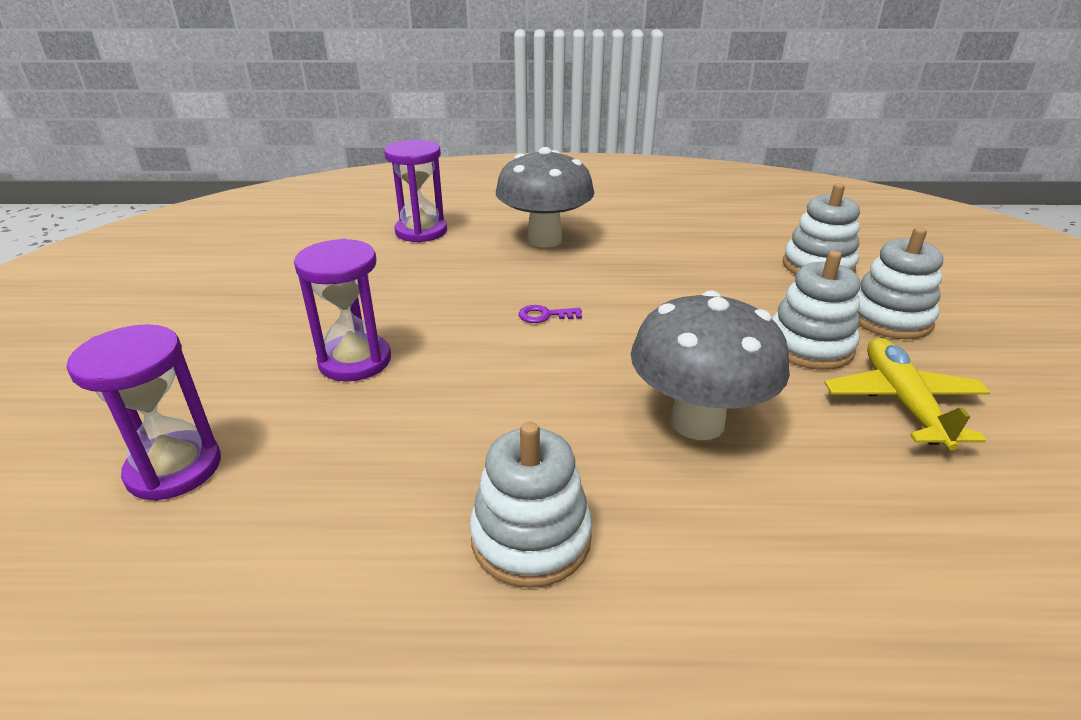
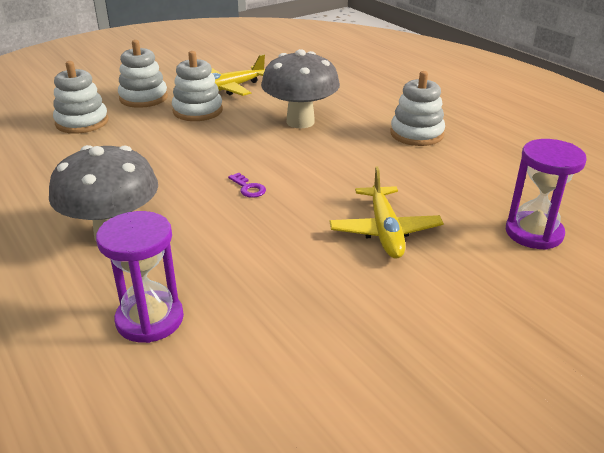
camera: 125 degrees left, 0 degrees up
purple hourglass [294,239,391,382] -> yellow plane [329,166,444,259]

